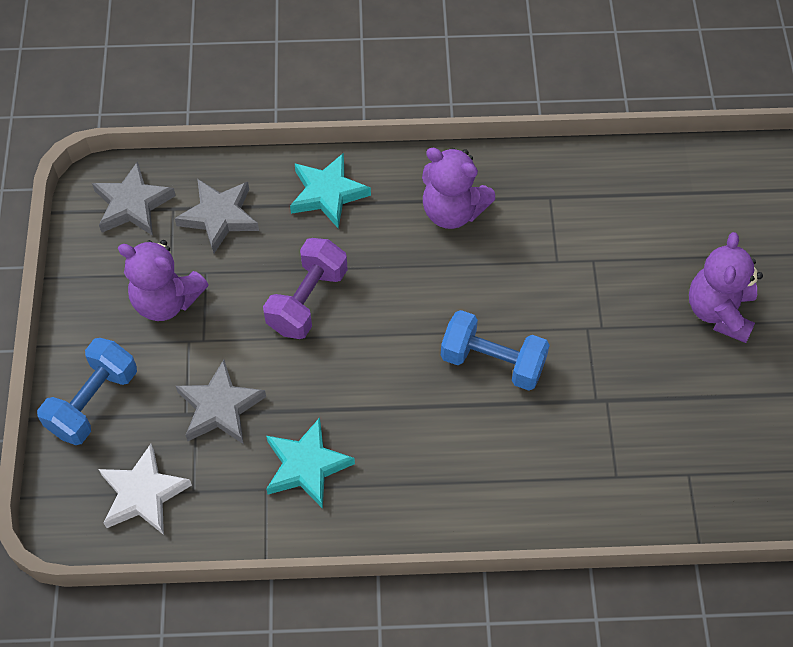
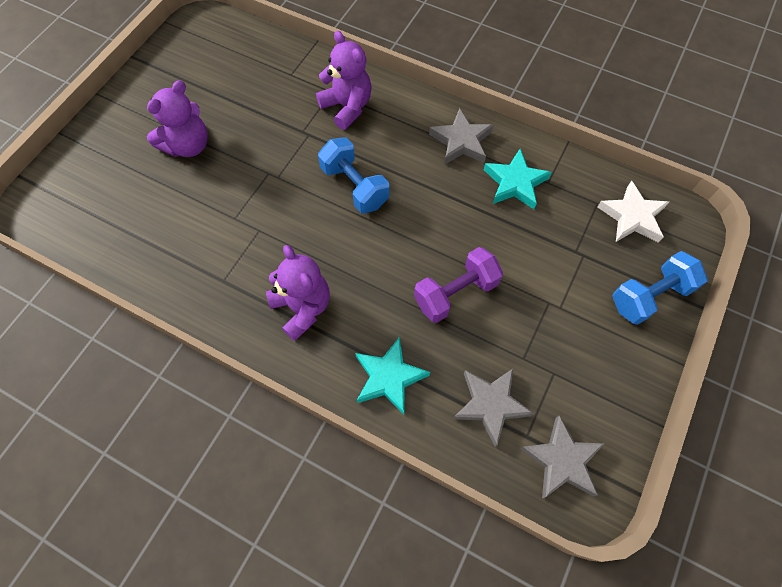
camera: 150 degrees left, 5 degrees up
purple teddy bear [118,240,209,321] -> purple teddy bear moved to [316,31,372,130]
grey star [176,360,266,444] -> grey star moved to [429,108,494,165]

